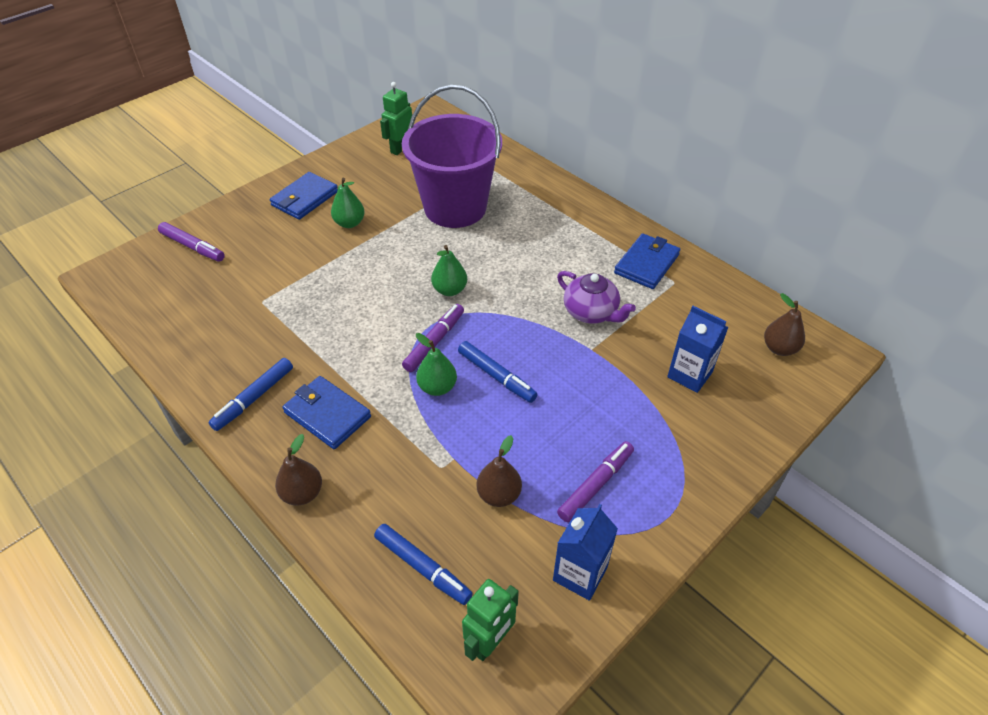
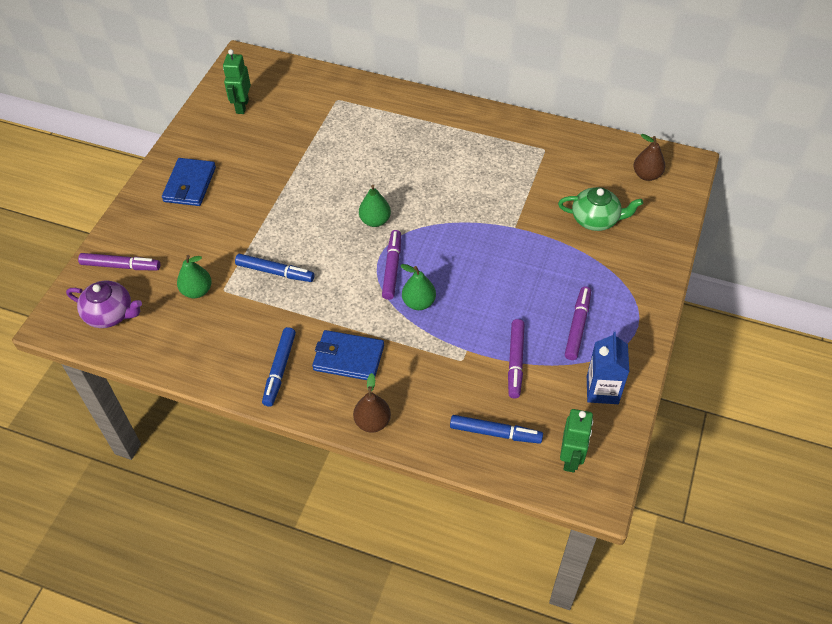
camera: 25 degrees left, 5 degrees up
green pear [331,178,365,228] -> green pear moved to [177,255,212,298]
purple bucket [402,85,502,228] -> none
blue marker [458,341,538,403] -> blue marker moved to [235,254,314,282]
brown pear [476,435,522,507] -> purple marker [508,319,525,398]
purple teapot [557,271,636,324] -> purple teapot moved to [66,281,142,328]
blue wallet [614,233,680,289] -> none
blue carton [667,306,728,393] -> green teapot [558,187,643,231]

